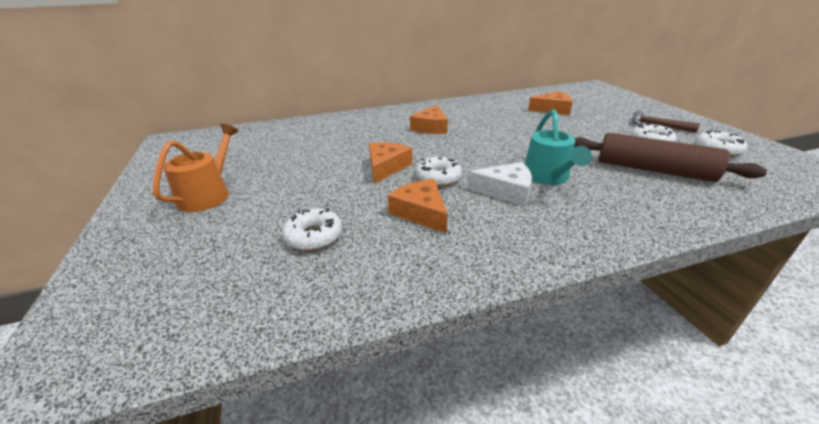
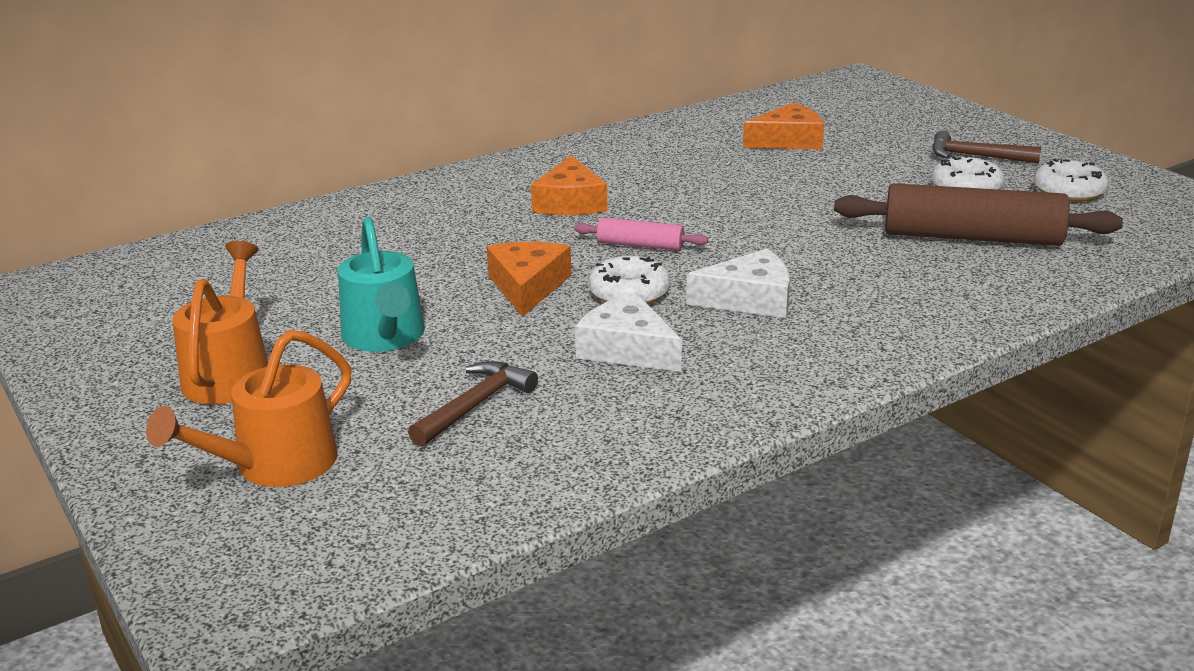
camera: 15 degrees left, 5 degrees down
white donut [282,208,342,251] -> brown hammer [408,361,538,447]
orange cheese [388,179,448,233] -> white cheese [575,293,682,372]
turquoise watering can [525,109,592,185] -> turquoise watering can moved to [338,217,425,352]
none -> orange watering can [146,330,352,487]
none -> pink rolling pin [574,218,708,251]

